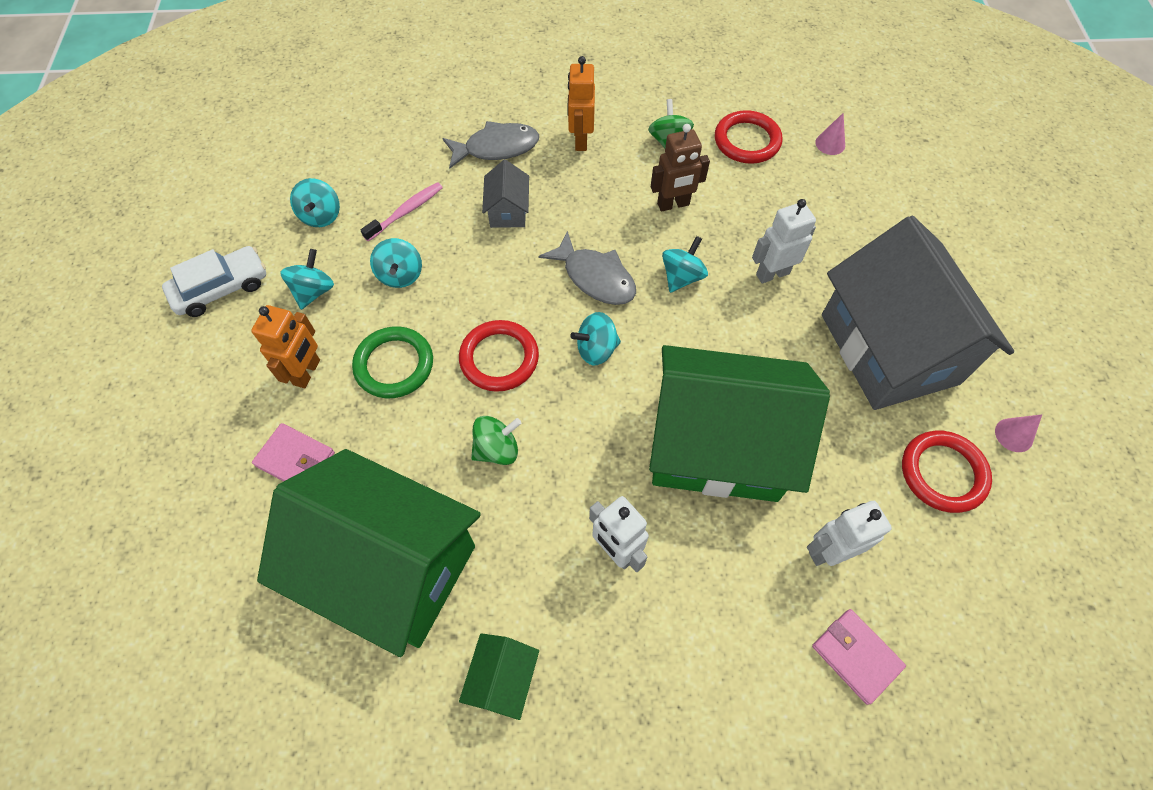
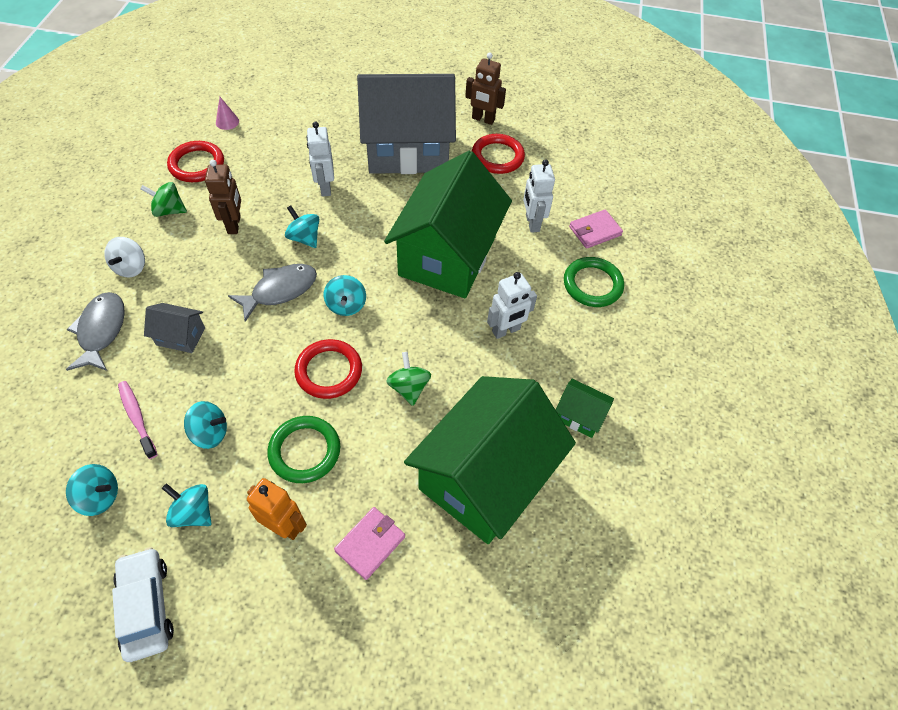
camera: 80 degrees left, 5 degrees down
orange robot [567,56,595,151] -> white spinning top [104,237,145,277]
pink cone [995,414,1042,452] -> brown robot [465,53,506,125]
none -> green ring [564,257,624,307]

